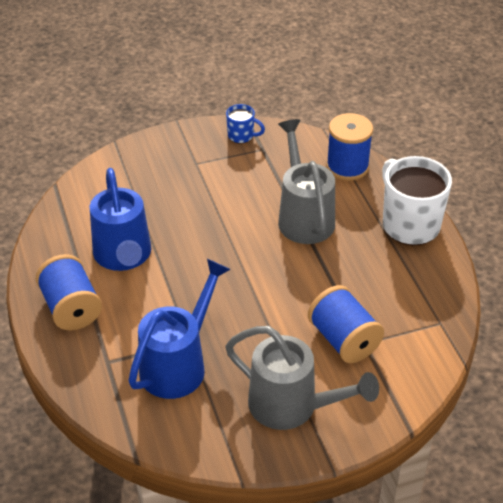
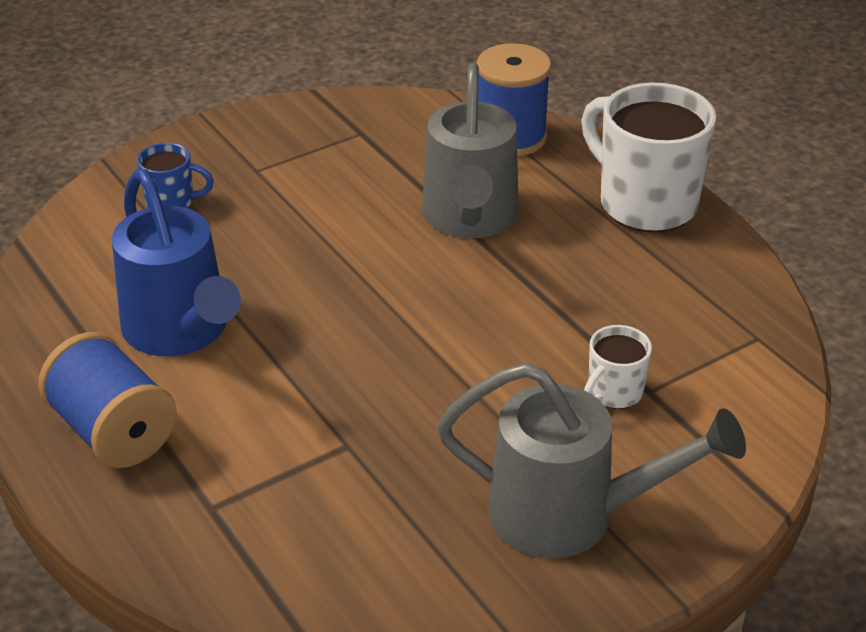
camera: 15 degrees left, 5 degrees down
blue watering can [128,259,231,399] -> none
blue mug [226,104,265,143] -> blue mug moved to [137,143,214,208]
grey watering can [278,119,335,244] -> grey watering can turned 150 degrees counterclockwise [422,63,519,238]
blue spool [308,285,384,363] -> white mug [584,325,652,409]

